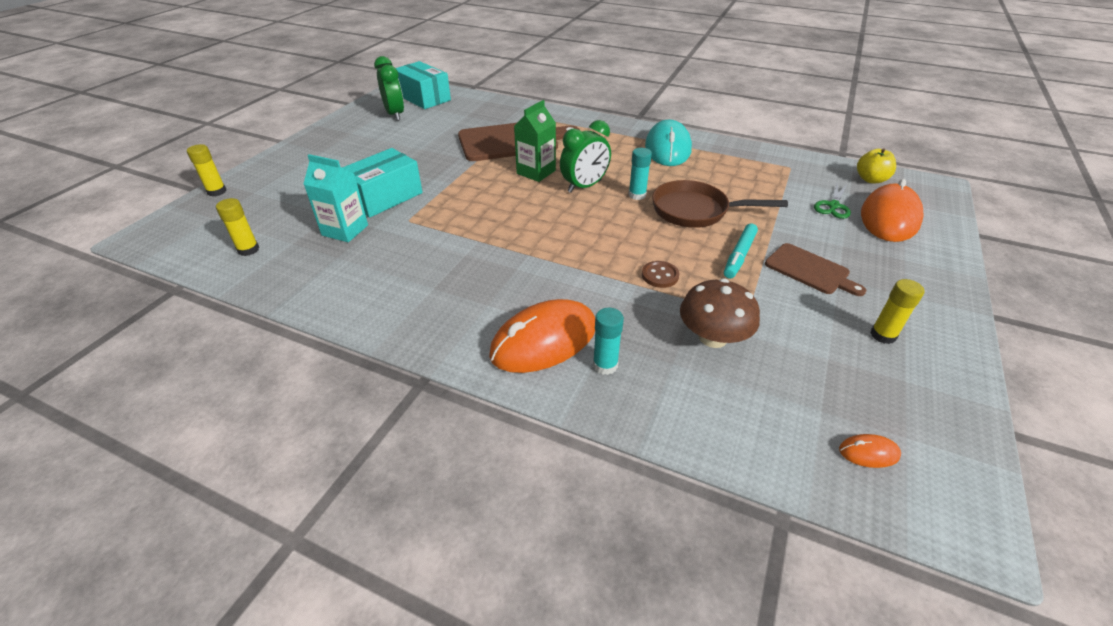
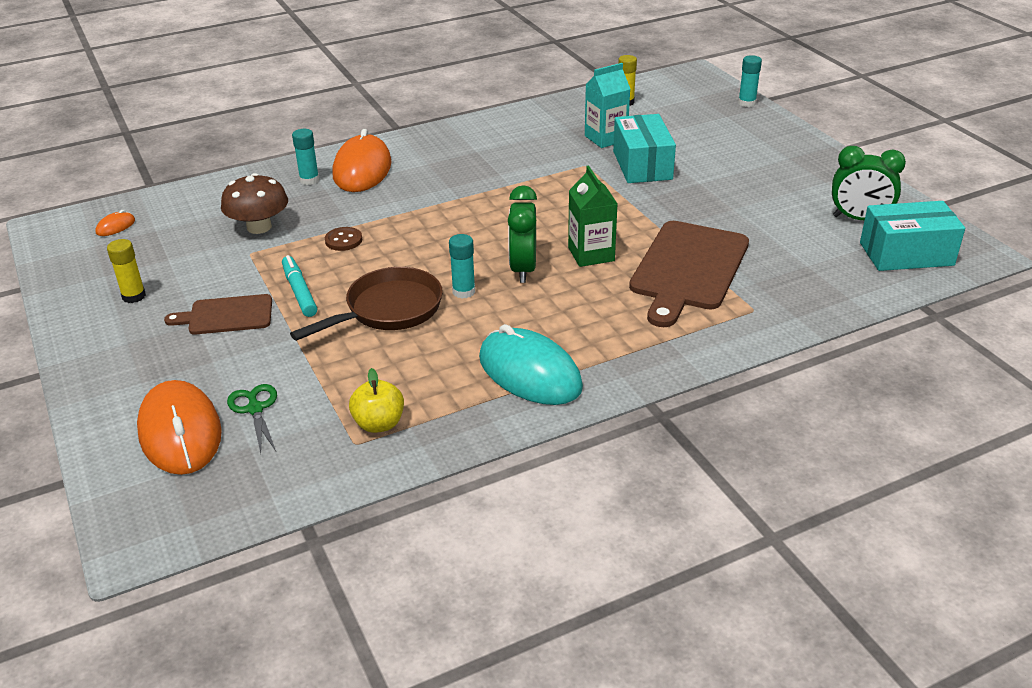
camera: 130 degrees right, 5 degrees down
yellow glue stick [187,144,227,197] -> turquoise glue stick [738,55,762,107]
yellow apple [857,148,896,183] -> yellow apple moved to [349,368,404,433]

